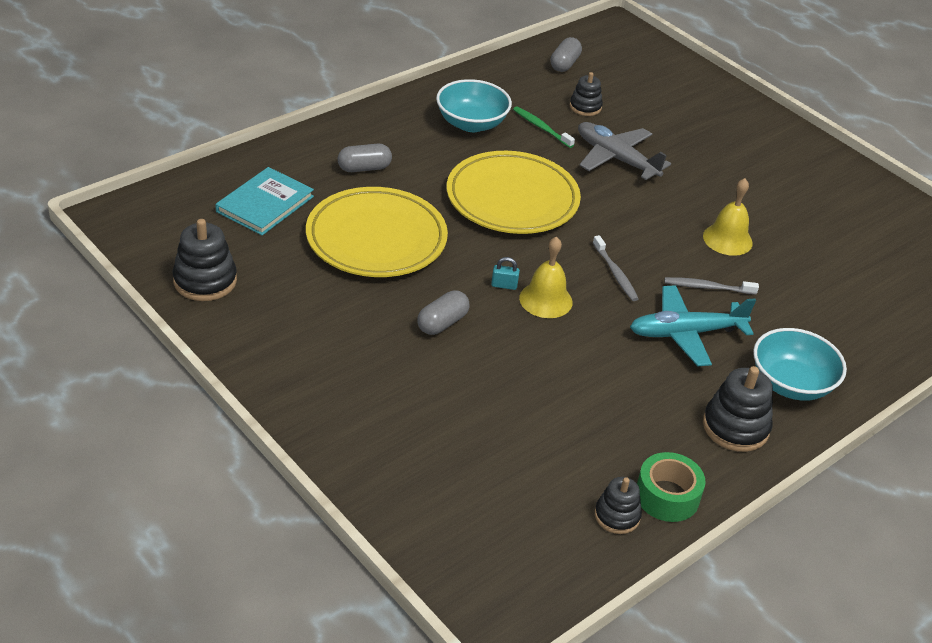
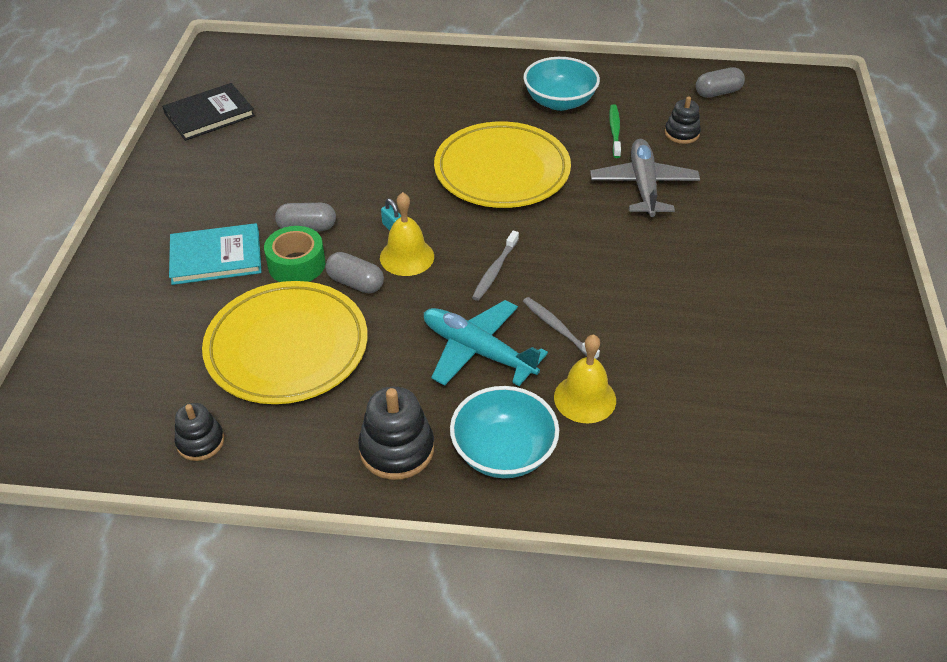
camera: 50 degrees right, 5 degrees up
black stacking toy [173,219,237,301] -> black book [162,83,255,141]
turquoise book [215,167,314,235] -> turquoise book moved to [169,223,262,285]
yellow plate [306,187,448,277] -> yellow plate moved to [202,281,368,404]
grey capsule [338,144,392,172] -> grey capsule moved to [326,252,384,293]
green tape [637,452,706,522] -> green tape moved to [264,226,325,282]
yellow bell [703,178,753,256] -> yellow bell moved to [554,334,616,424]

